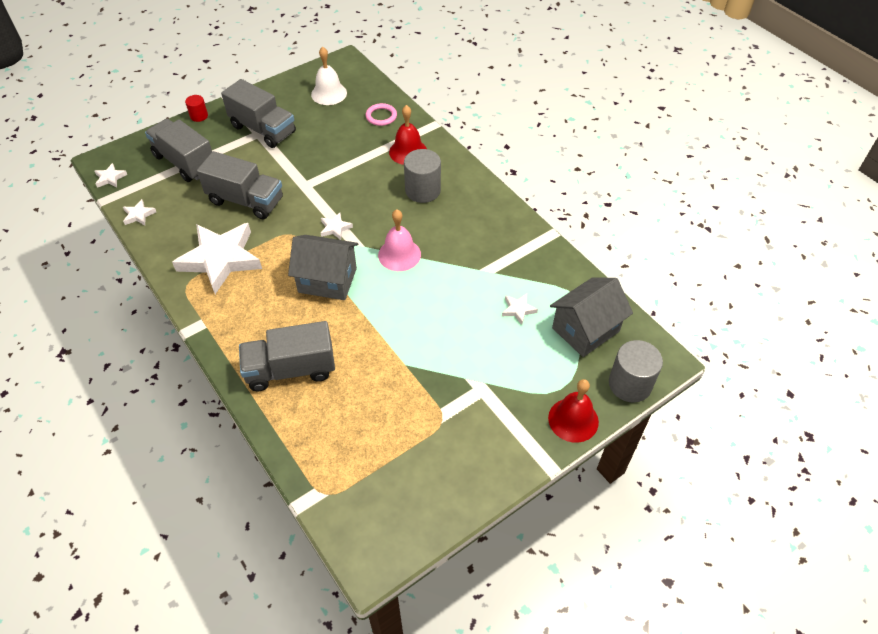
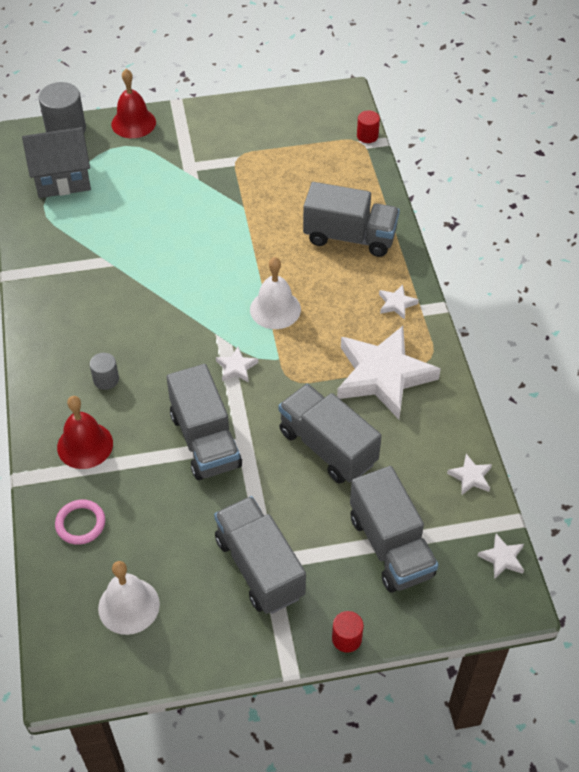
camera: 155 degrees left, 0 degrees up
grey house [288,235,358,300] -> white bell [250,257,301,329]
pink bell [378,210,421,271] -> none
grey cylinder [404,149,441,203] -> grey cylinder [90,353,119,390], size x0.54
white star [502,294,538,325] -> white star moved to [379,285,419,320]
none -> grey truck [167,364,242,480]
none -> red cylinder [357,111,380,143]

